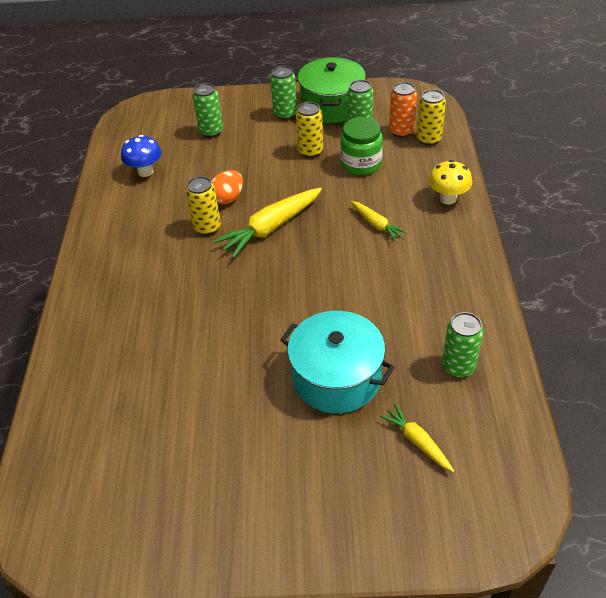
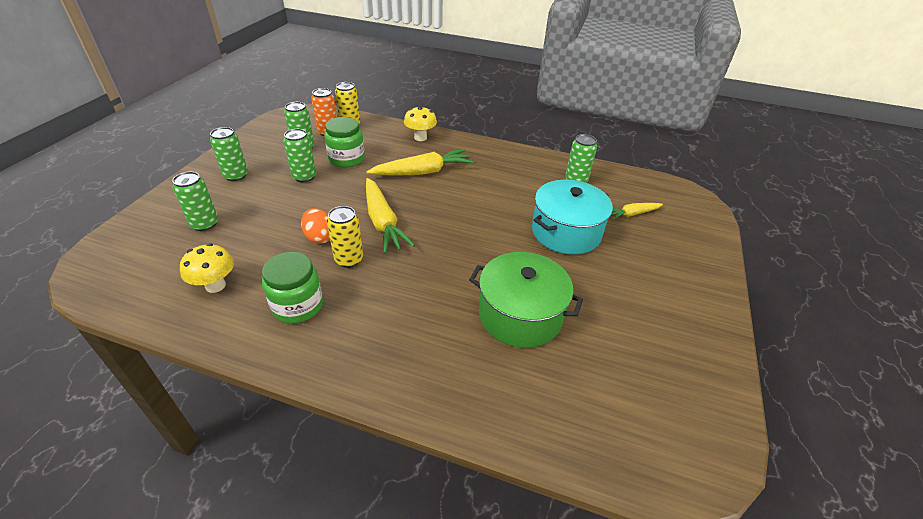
camera: 75 degrees left, 5 degrees down
blue mushroom [121,135,161,177] -> yellow mushroom [180,243,234,293]
yellow can [296,102,323,158] -> green can [283,129,316,182]
green pot [298,57,366,123] -> green pot moved to [469,252,583,348]
yellow carrot [351,201,408,241] -> yellow carrot [366,149,474,176], size x1.79
none -> green jar [262,252,323,323]

